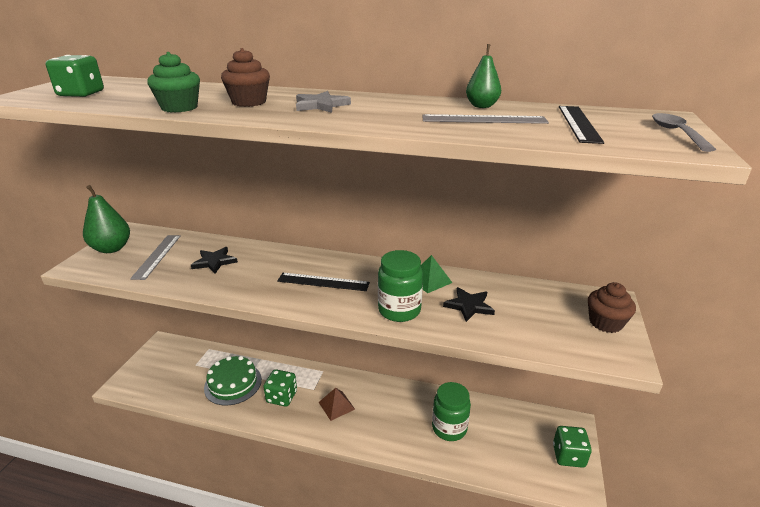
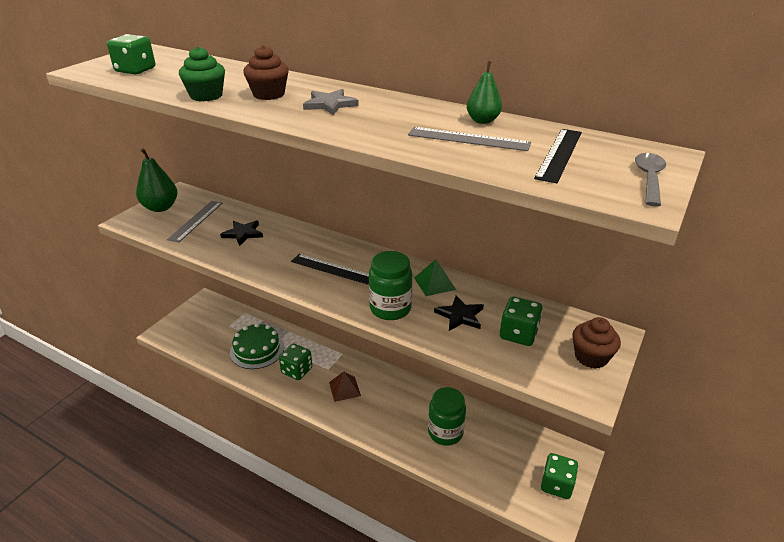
camera: 15 degrees right, 5 degrees up
none -> green dice [500,297,542,346]

